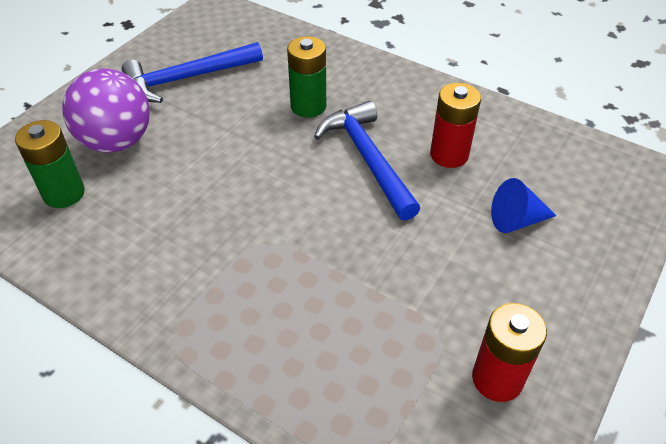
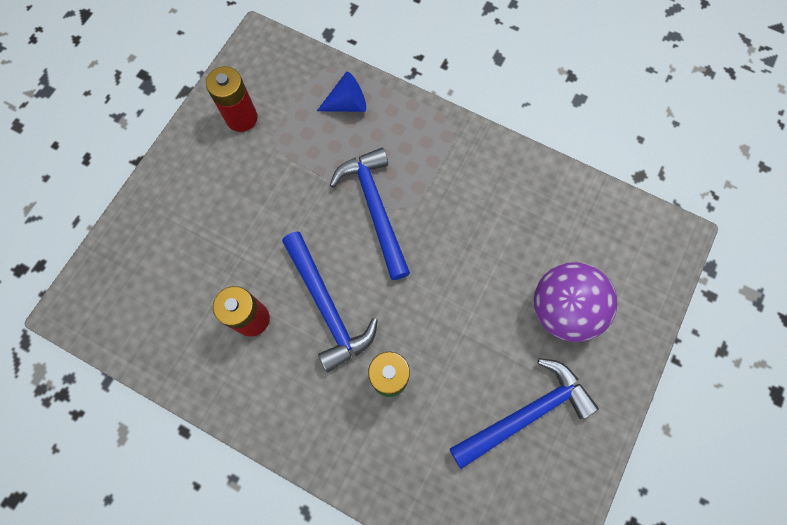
camera: 175 degrees right, 25 degrees up
green battery [15,120,85,208] -> none
blue cone [491,178,556,233] -> blue cone moved to [317,72,366,112]
none -> blue hammer [330,148,410,280]

